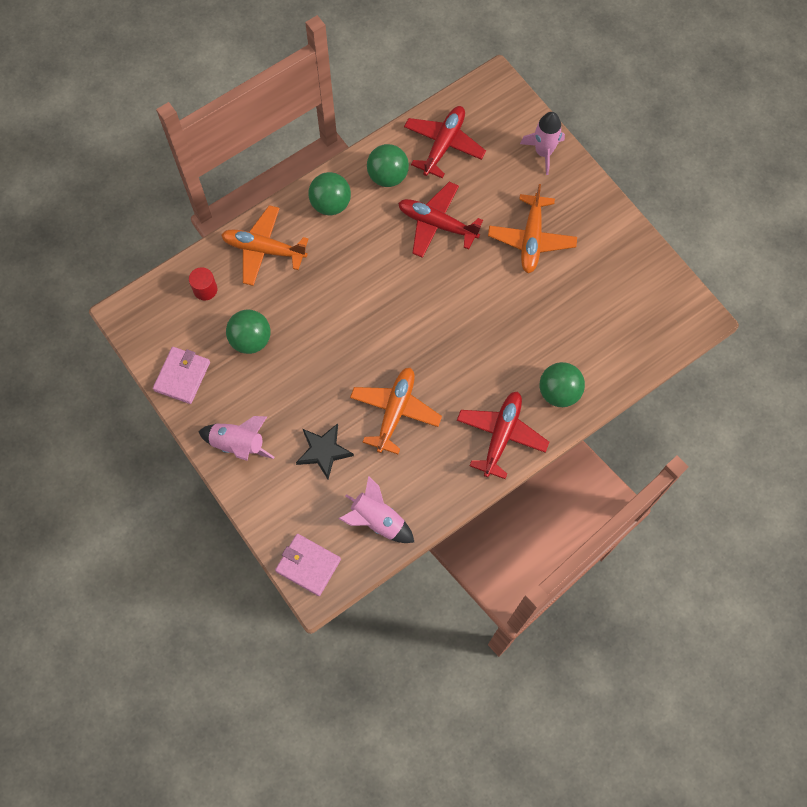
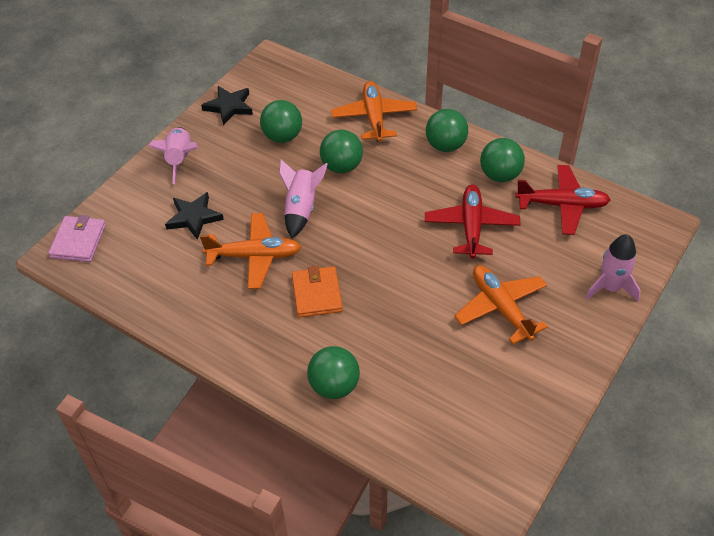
camera: 70 degrees right, 20 degrees down
pink wallet [153,347,210,404] -> black star [201,86,253,125]
red cylinder [189,267,217,300] -> none
pink rocket [339,476,414,543] -> pink rocket moved to [279,159,328,238]
red plane [457,391,549,479] -> none
orange plane [488,184,577,273] -> orange plane turned 75 degrees clockwise [454,265,548,344]
none -> orange wallet [292,266,343,318]
none -> green ball [320,130,363,173]

